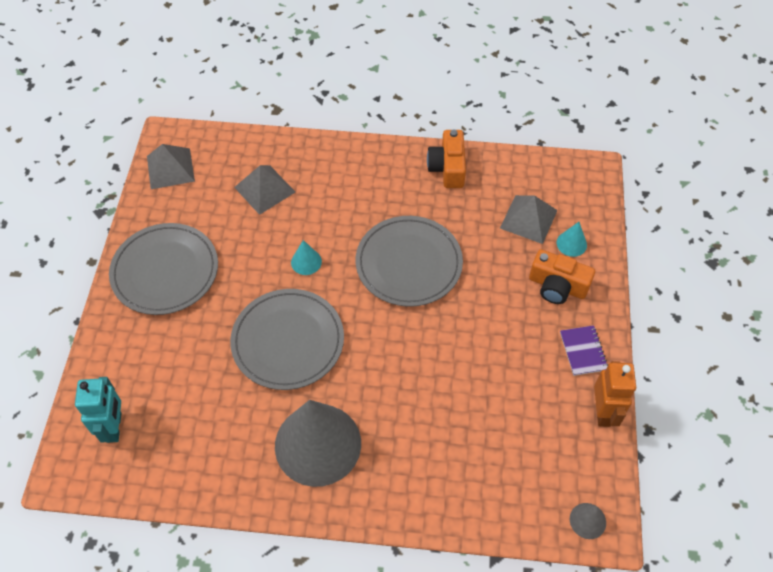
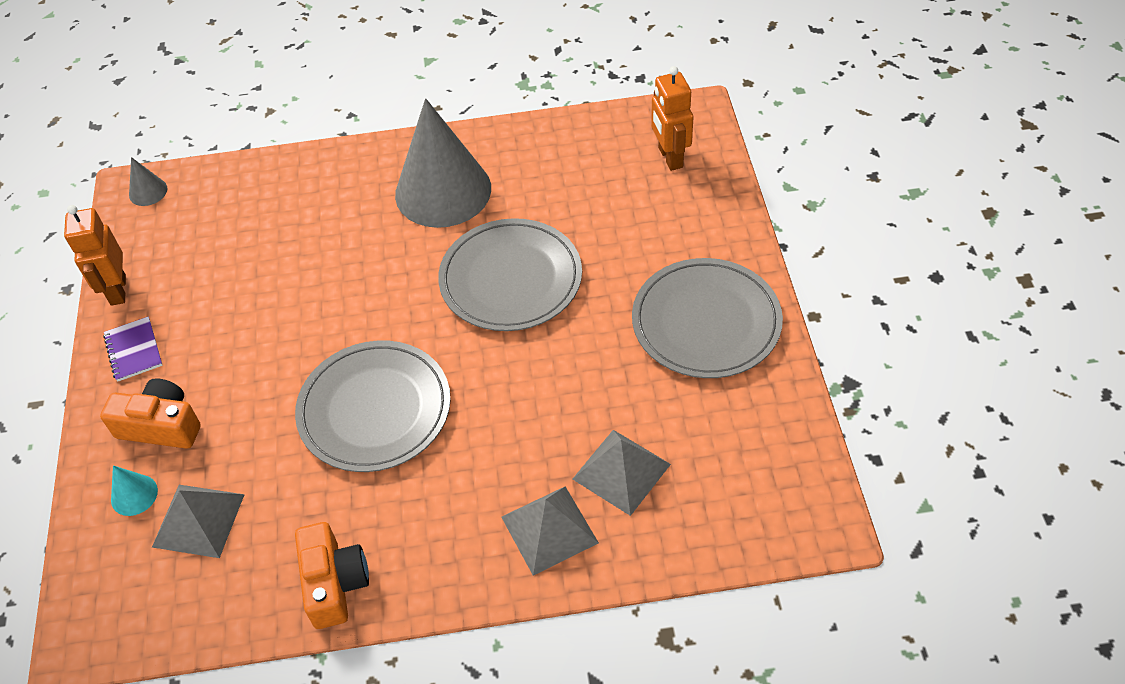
camera: 170 degrees right, 5 degrees down
turquoise robot [75,377,121,443] -> orange robot [651,66,693,171]
grey pyramid [147,144,195,189] -> grey pyramid moved to [501,486,599,576]
turquoise cone [291,240,322,275] -> none

